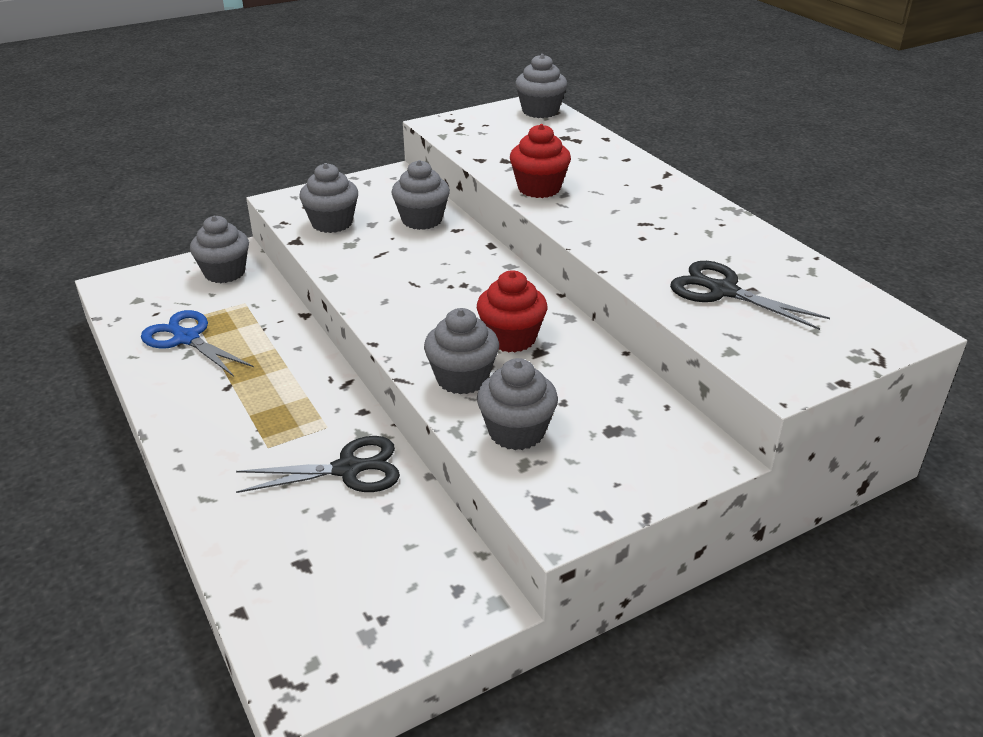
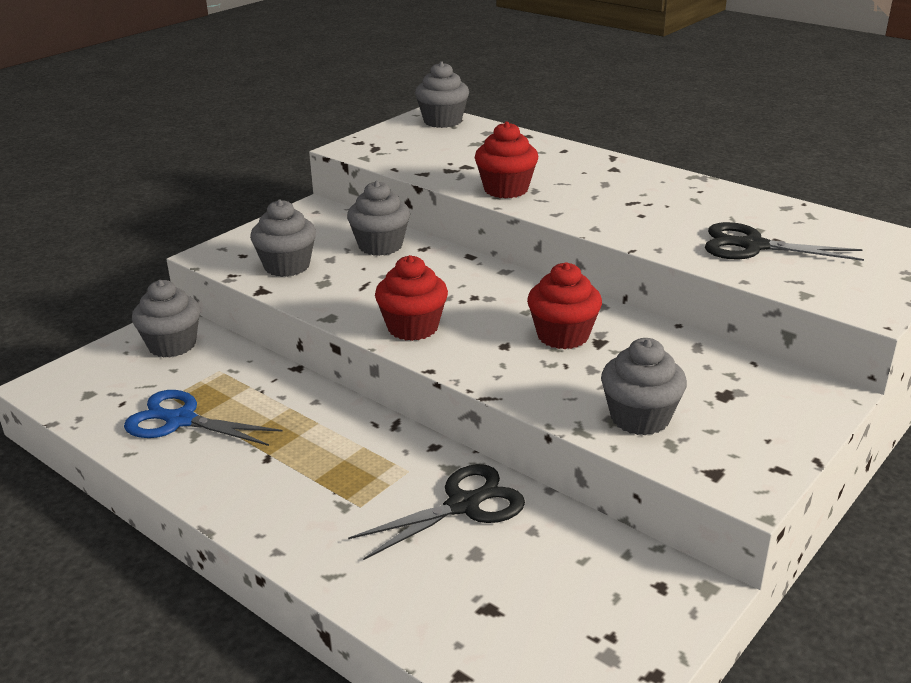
camera: 20 degrees left, 5 degrees down
grey cupcake [424,308,499,394] -> none
none -> red cupcake [375,255,448,341]

